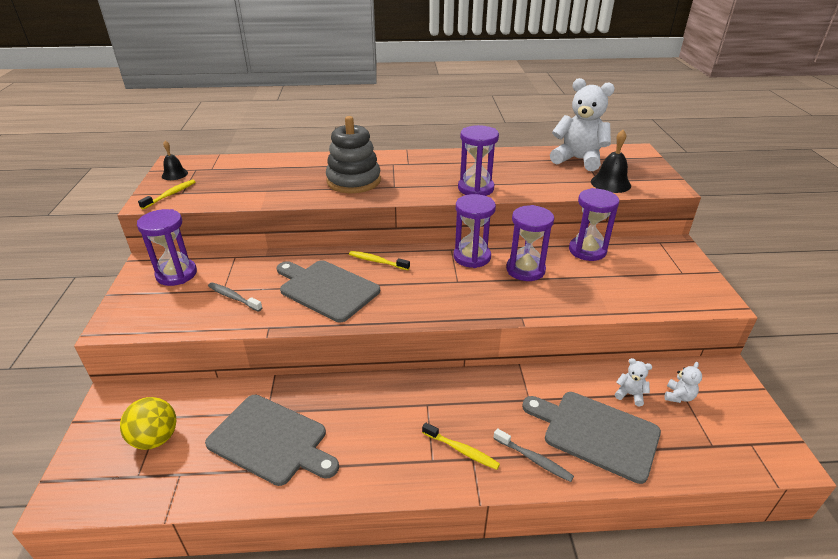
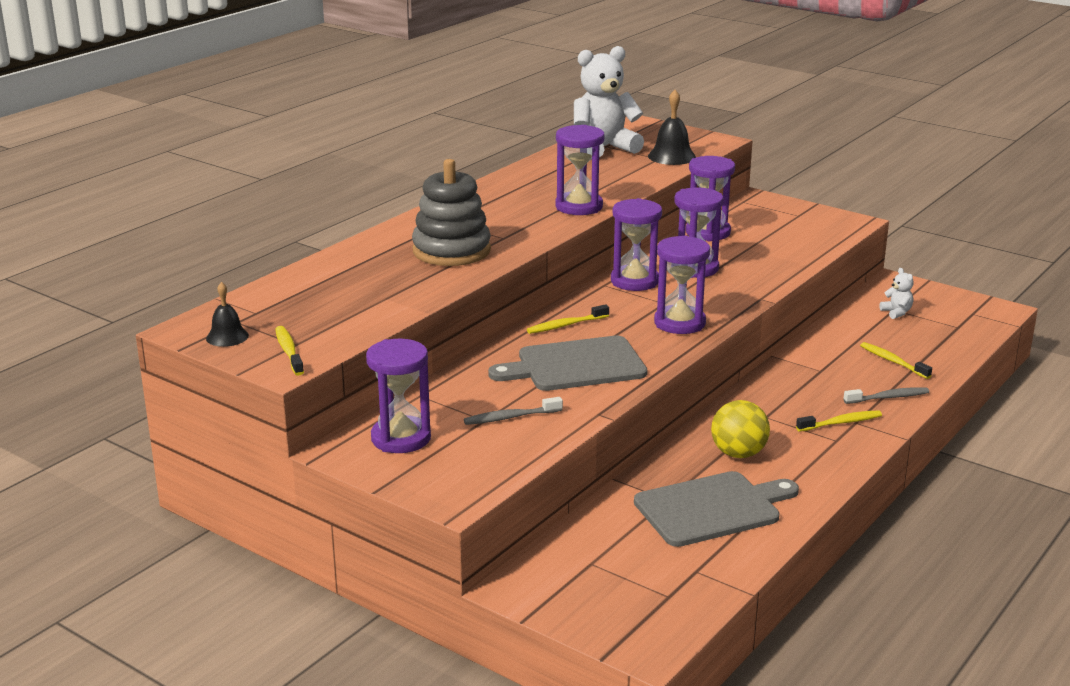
camera: 50 degrees left, 10 degrees down
yellow ball [120,397,176,450] -> yellow ball moved to [711,400,770,458]
grey cutting board [522,392,661,484] -> yellow toothbrush [860,342,932,379]
white teddy bear [615,358,652,406] -> none
none -> purple hourglass [654,236,710,334]

